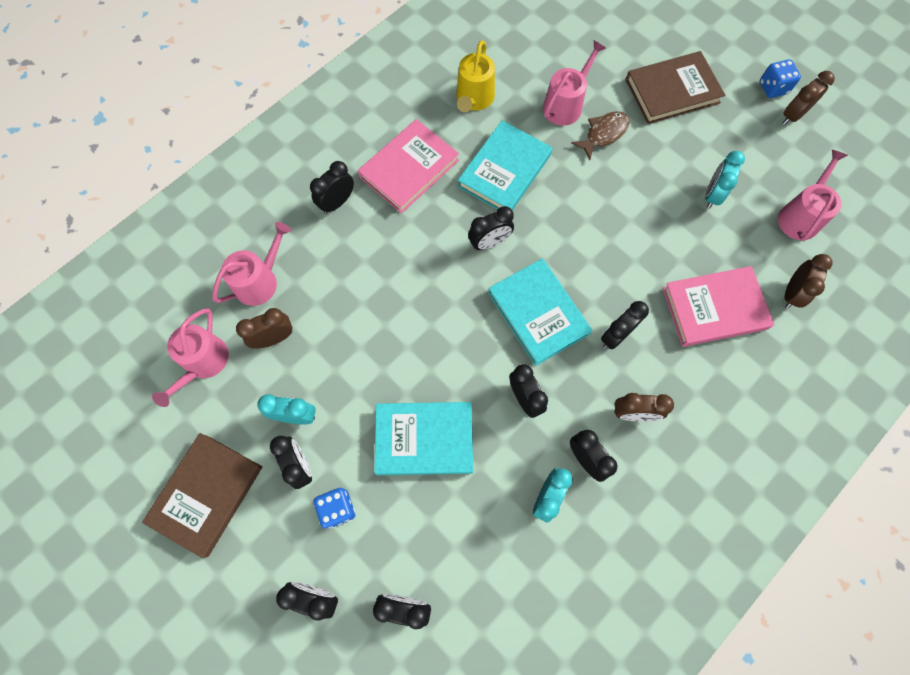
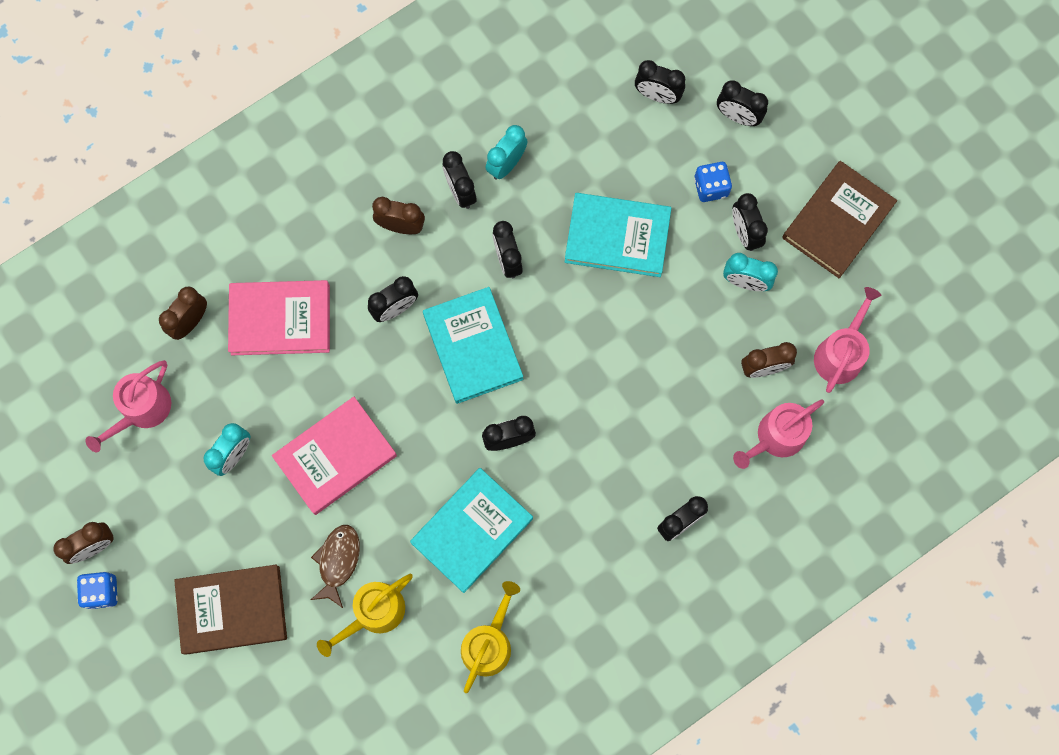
camera: 170 degrees left, 5 degrees up
pink book [358,119,459,213] -> pink book moved to [272,397,397,515]
pink watering can [543,40,606,126] -> yellow watering can [317,574,413,657]
brown fish [571,111,629,160] -> brown fish turned 135 degrees clockwise [311,525,360,608]

